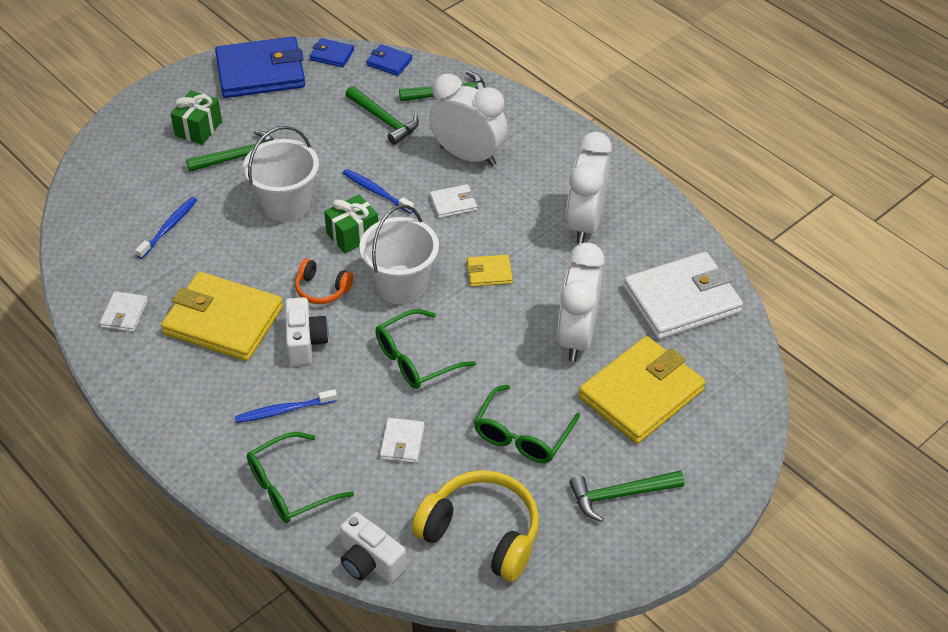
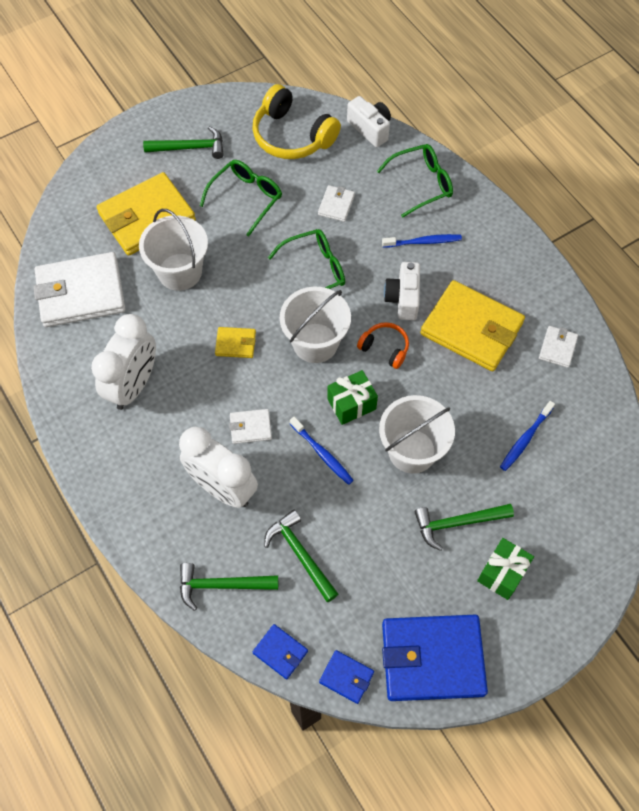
camera: 170 degrees left, 15 degrees up
white clock [557,242,605,361] -> white bucket [139,209,208,291]

